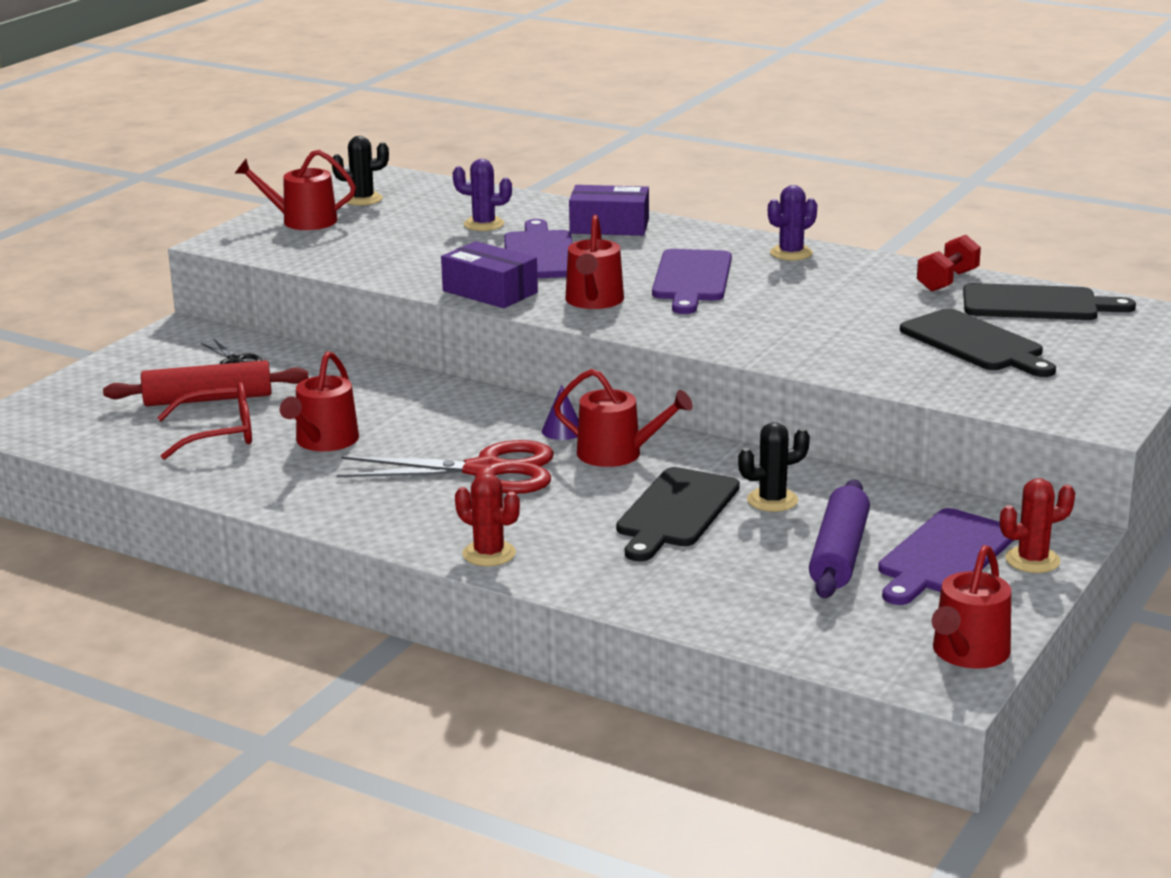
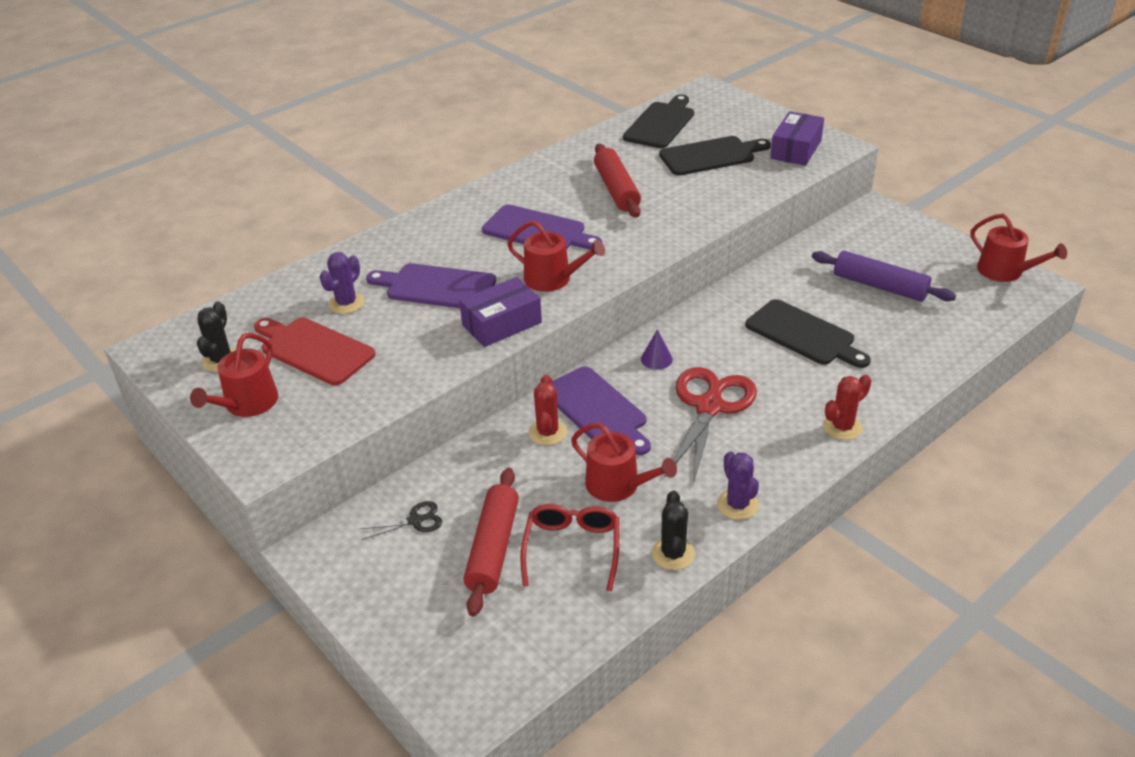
camera: 70 degrees left, 15 degrees up
red watering can [554,369,693,467] -> none
purple box [569,185,649,236] -> purple box moved to [770,111,824,166]
black cactus [738,422,810,512] -> black cactus moved to [652,491,695,570]
purple cactus [768,185,817,260] -> purple cactus moved to [717,451,759,520]
purple cutting board [878,508,1014,605] -> purple cutting board moved to [553,366,651,455]
red dumbbell [917,235,981,292] -> none
red cactus [1000,478,1075,573] -> red cactus moved to [529,375,567,446]
none -> red cutting board [254,318,375,385]
none -> red rolling pin [594,144,641,218]

